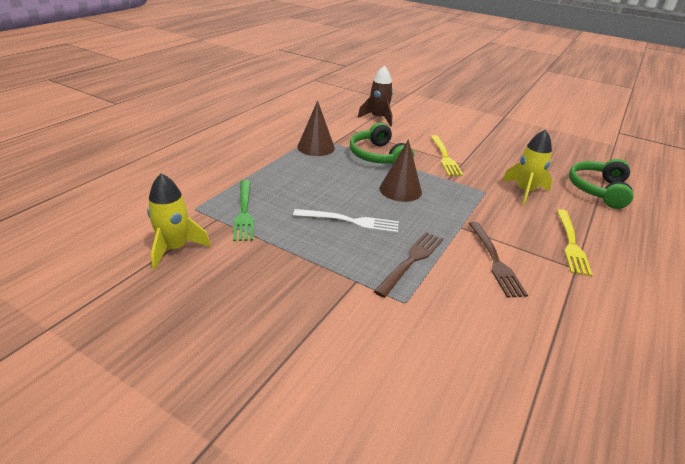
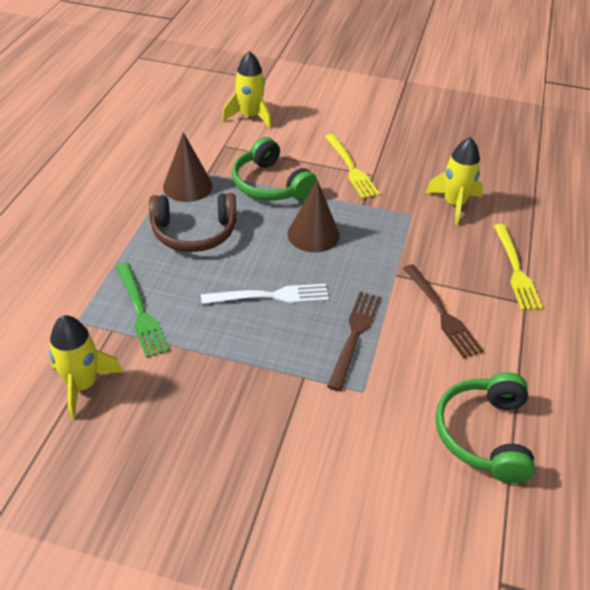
camera: 15 degrees left, 10 degrees up
brown rocket [358,65,393,126] -> yellow rocket [222,51,271,128]
green headphones [569,159,633,209] -> green headphones moved to [435,372,535,483]
none -> brown headphones [149,193,237,252]

